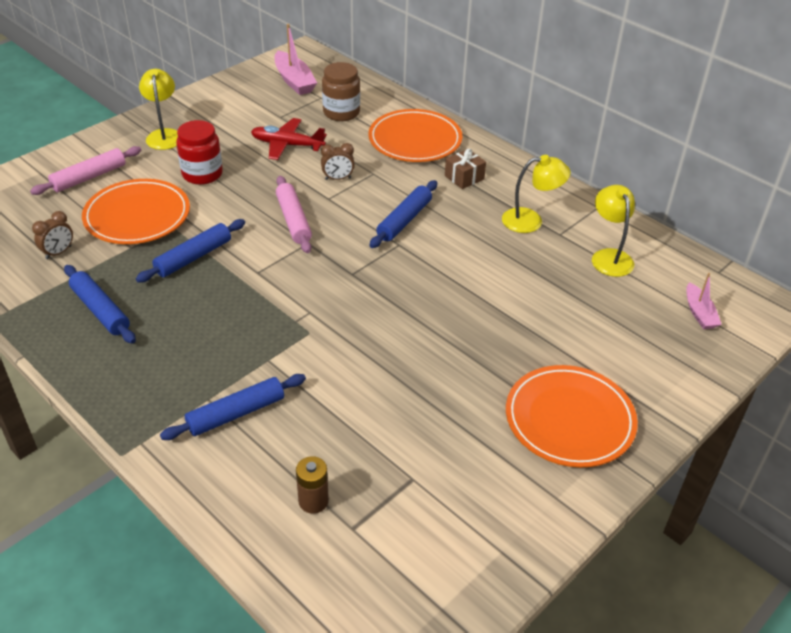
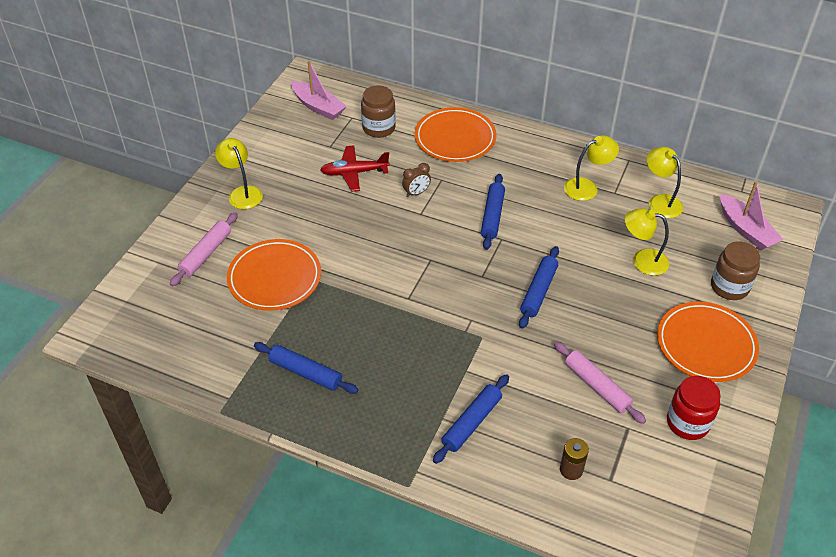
camera: 20 degrees left, 5 degrees up
brown clock [32,211,73,259] -> none
blue rolling pin [136,219,245,283] -> blue rolling pin moved to [519,246,559,329]
red jar [176,120,223,185] -> red jar moved to [667,376,721,440]
pink rolling pin [276,176,312,253] -> pink rolling pin moved to [554,341,646,424]
brown gift [445,149,486,189] -> none
pink boat [686,273,722,329] -> pink boat [720,181,784,250], size x1.61
none -> yellow lamp [625,208,669,276]
none -> brown jar [711,241,760,300]

